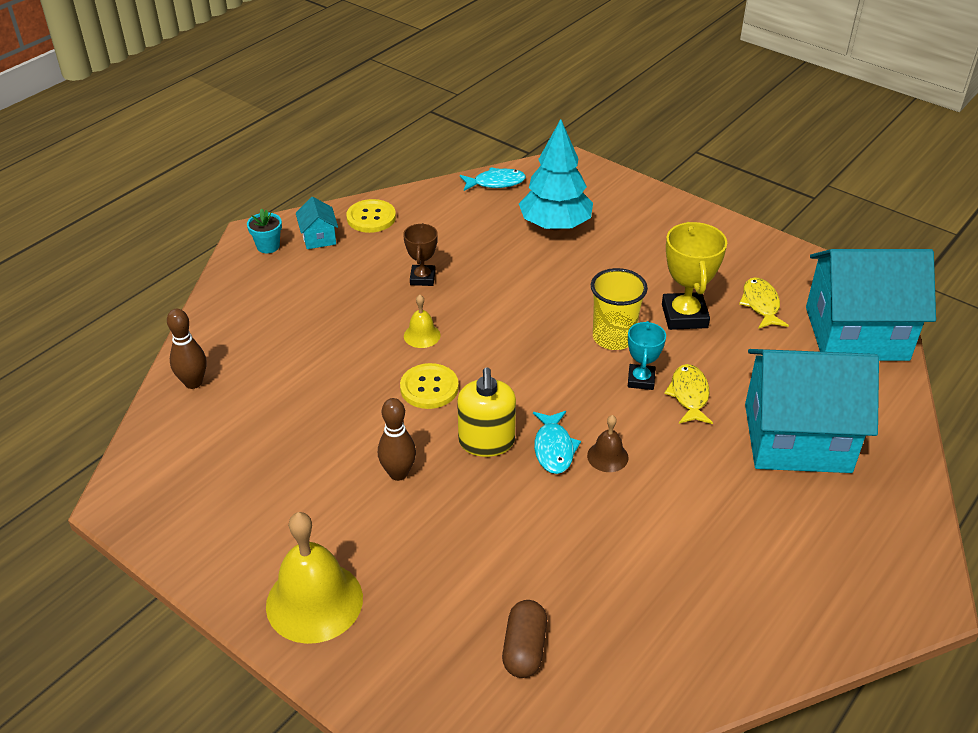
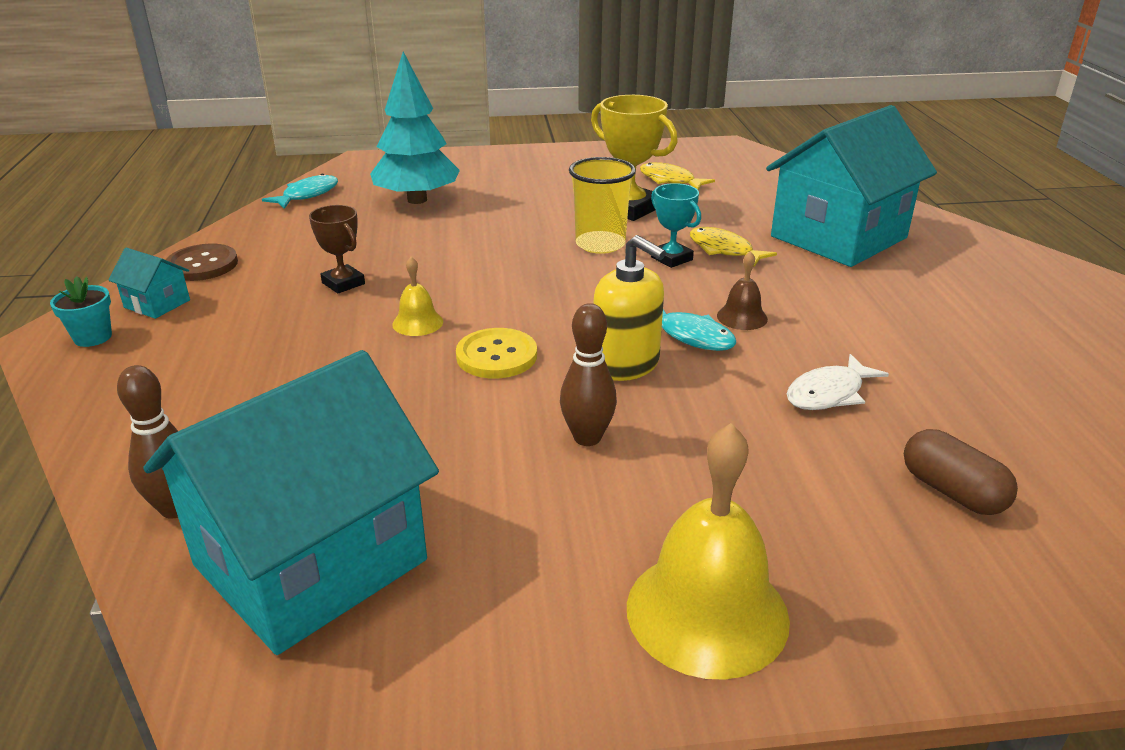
camera: 45 degrees left, 10 degrees down
yellow button [347,199,396,233] -> brown button [166,244,238,281]
turquoise house [806,249,936,361] -> turquoise house moved to [143,350,439,655]
none -> white fish [787,354,889,410]

